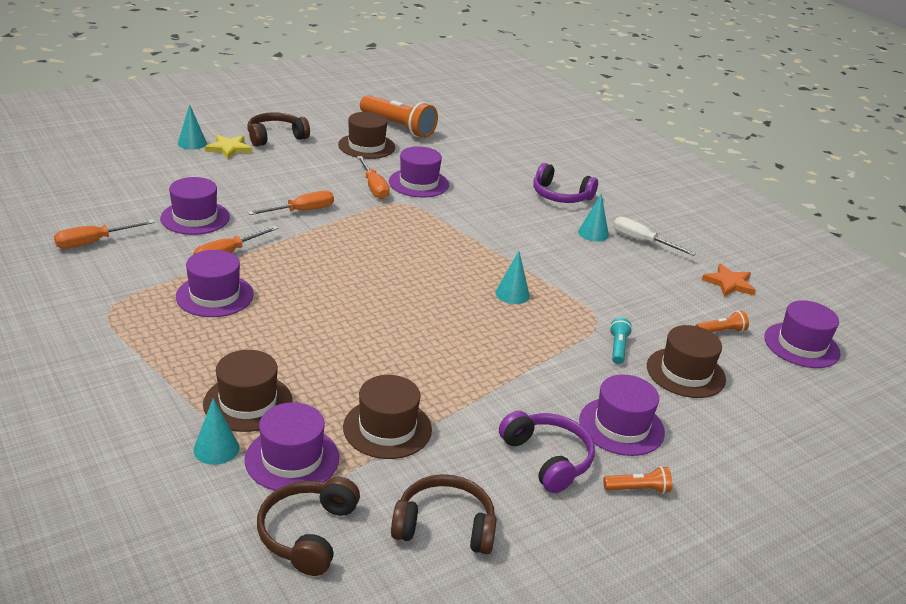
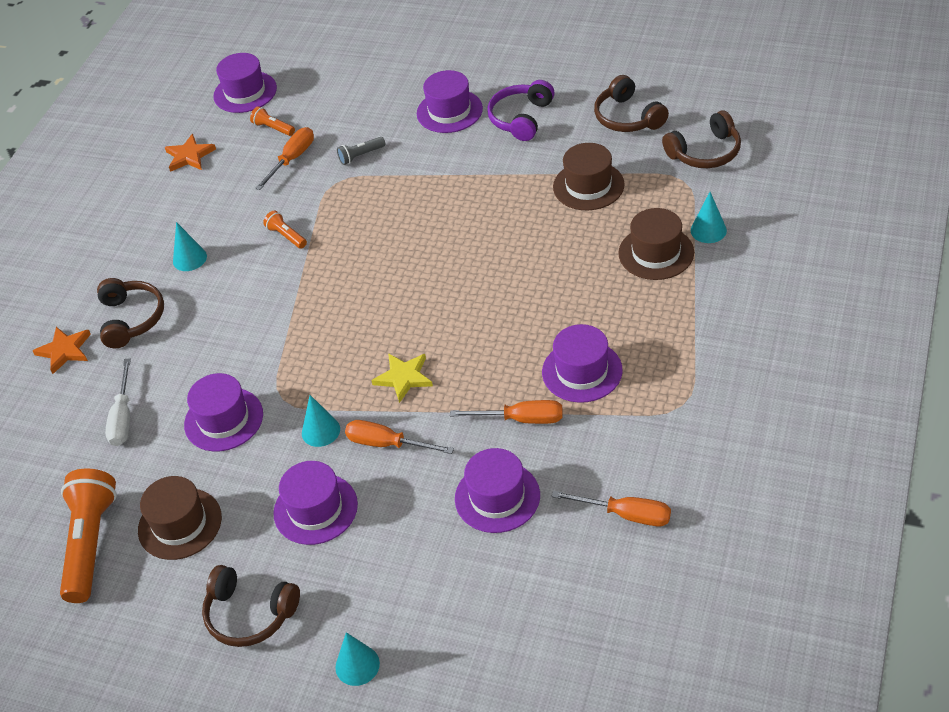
camera: 120 degrees left, 15 degrees up
yellow star [205,135,252,159] -> yellow star moved to [371,353,433,403]
purple hat [244,402,339,491] -> purple hat moved to [273,461,358,545]
orange screwdriver [357,156,390,199] -> orange screwdriver moved to [255,127,314,190]
turquoise cone [495,251,530,304] -> turquoise cone moved to [302,395,340,447]
purple headphones [533,163,598,203] -> brown headphones [97,278,164,348]
orange flashlight [603,466,672,494] -> orange flashlight moved to [263,210,307,249]
turquoise flashlight [610,318,632,364] -> grey flashlight [337,137,385,165]
white screwdriver [613,217,696,256] -> white screwdriver moved to [105,358,131,446]
brown hat [647,325,726,398] -> none
none -> orange star [33,327,91,374]

